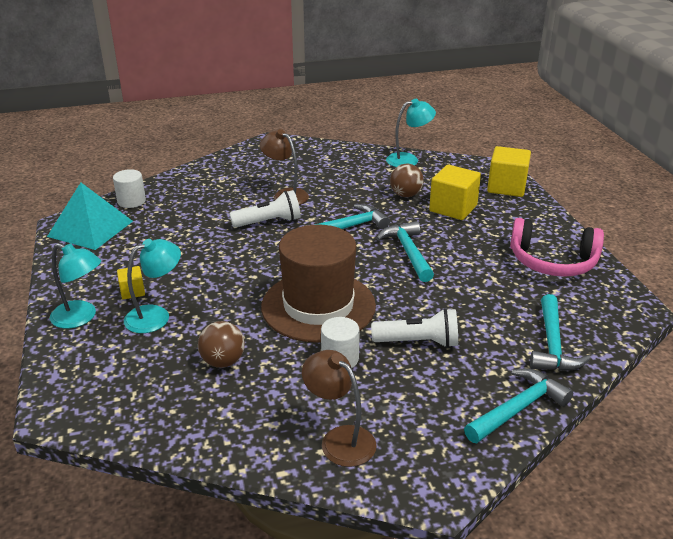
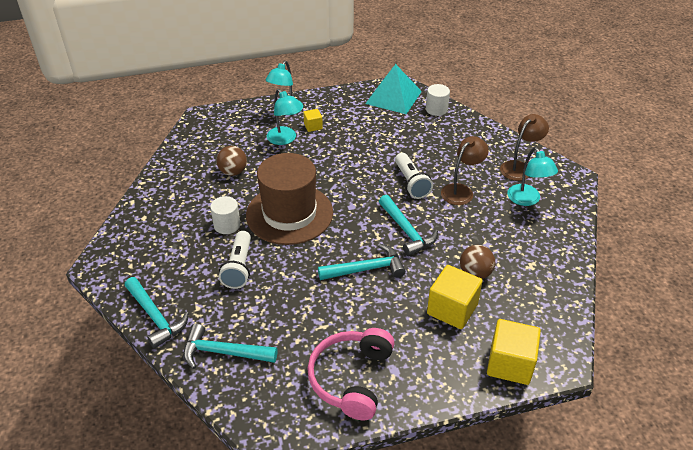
camera: 90 degrees right, 10 degrees up
brown lamp [302,350,376,467] -> brown lamp moved to [500,114,549,181]
turquoise lamp [386,99,436,167] -> turquoise lamp moved to [507,147,558,206]

